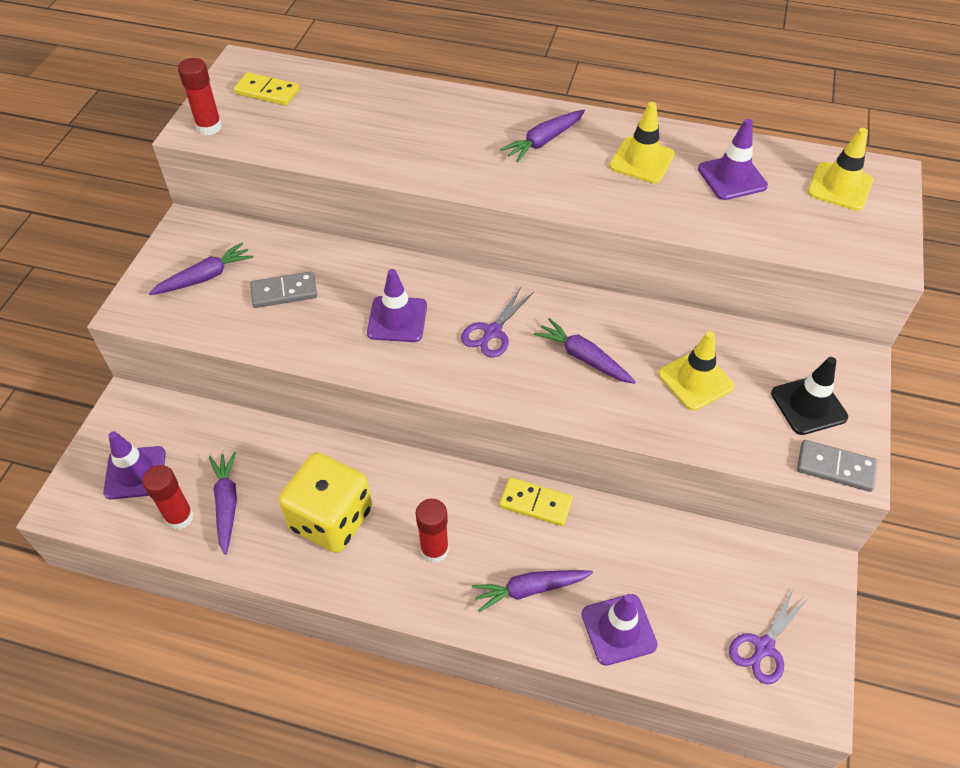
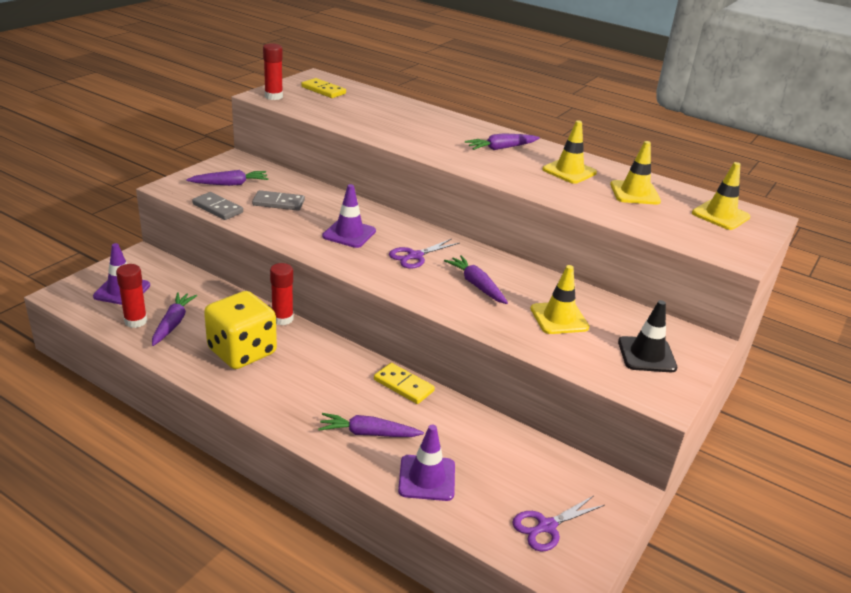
camera: 15 degrees right, 20 degrees down
red glue stick [416,499,449,563] -> red glue stick moved to [270,263,293,325]
purple traffic cone [698,119,768,200] -> yellow traffic cone [610,141,661,205]
grey domino [797,440,877,492] -> grey domino moved to [192,192,243,220]

